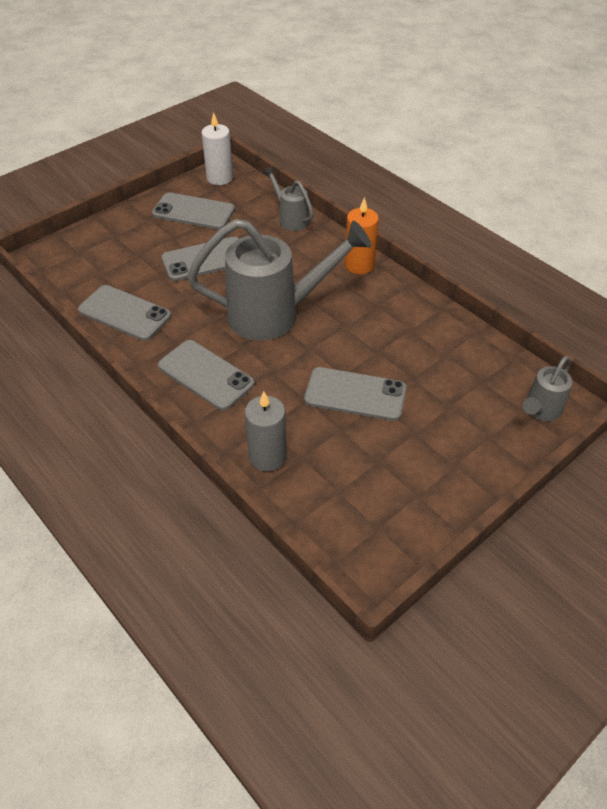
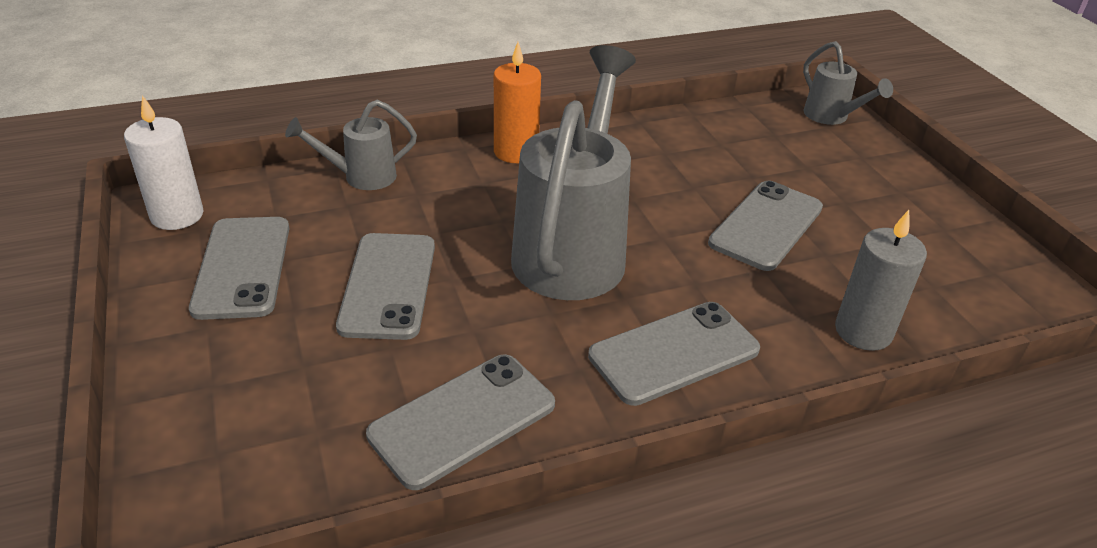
camera: 70 degrees left, 10 degrees down
grey phone [152,192,235,230] -> grey phone turned 45 degrees counterclockwise [189,217,289,320]

